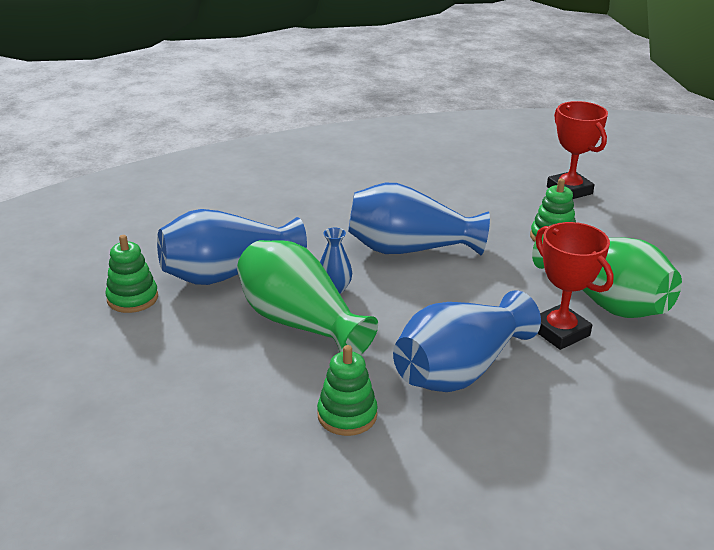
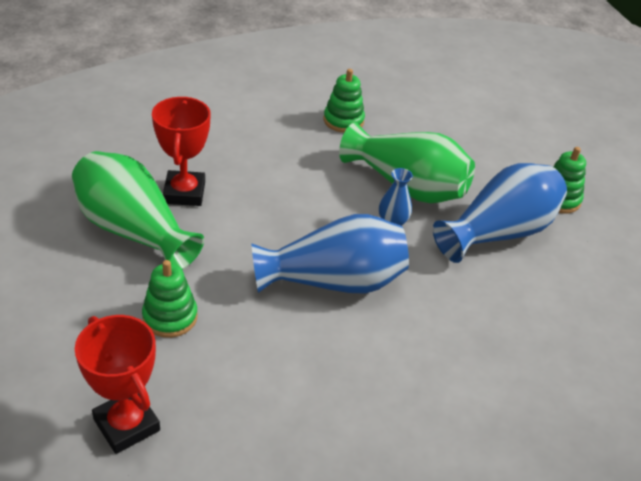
camera: 165 degrees right, 10 degrees up
blue vase [393,290,541,392] -> none
red trophy [535,222,614,350] -> red trophy turned 45 degrees clockwise [152,97,211,206]

